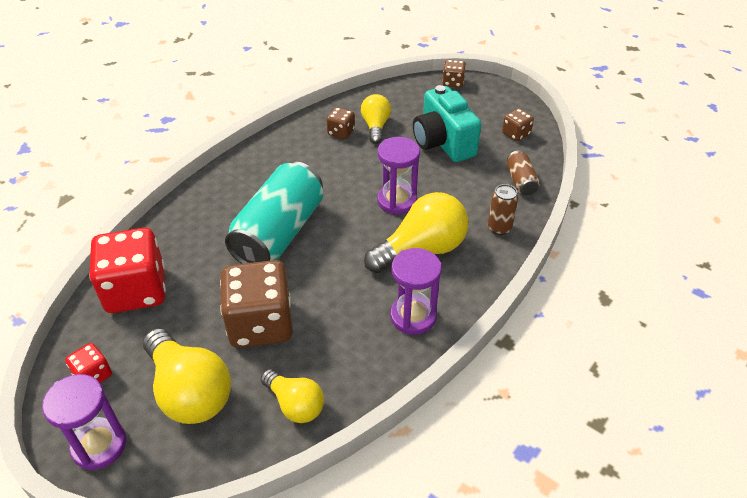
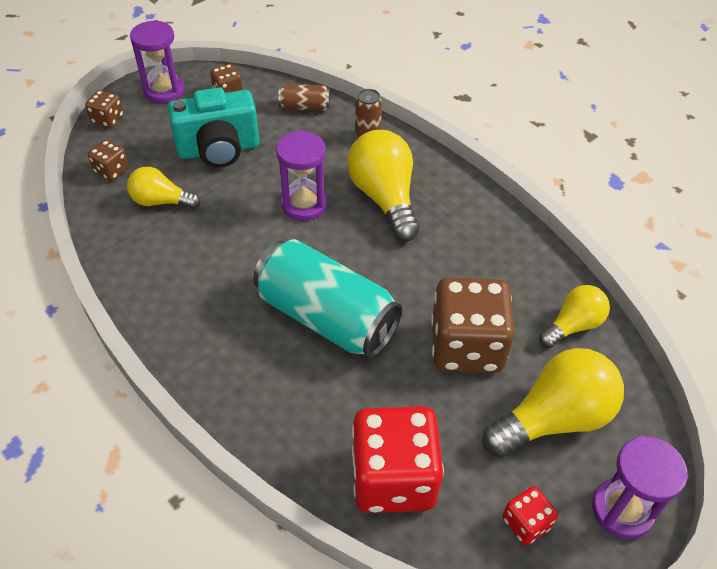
camera: 80 degrees left, 5 degrees up
brown dice [327,107,355,139] -> brown dice moved to [88,140,129,181]
purple hourglass [390,248,442,335] -> purple hourglass moved to [130,20,185,103]

